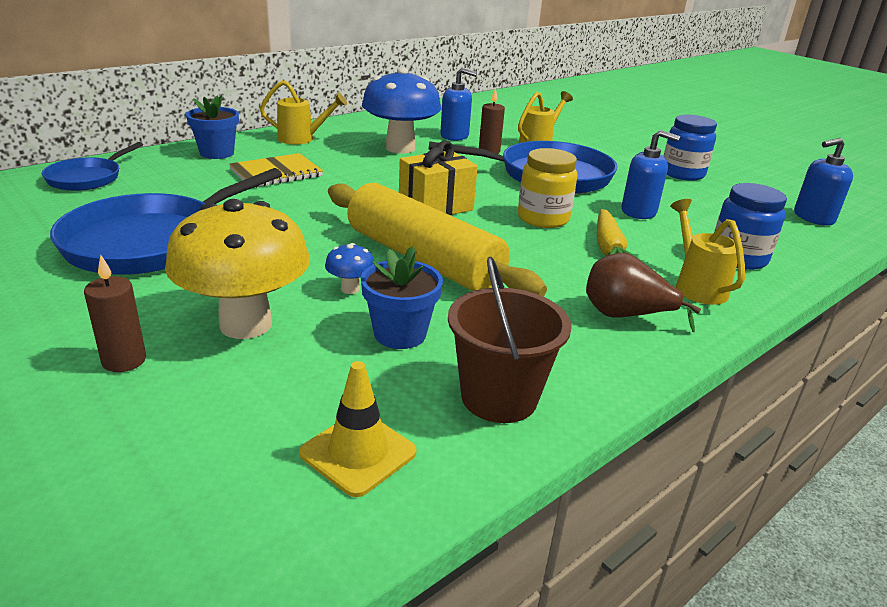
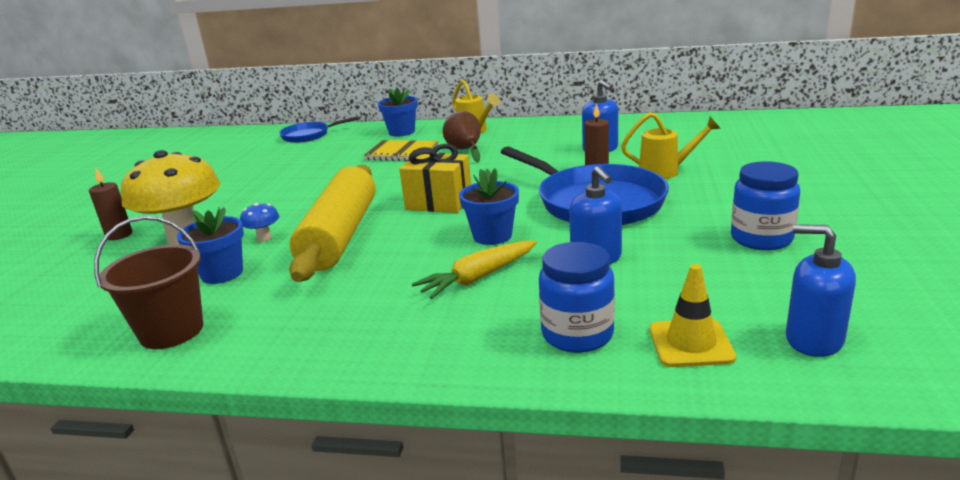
camera: 55 degrees right, 5 degrees down
blue pan [50,168,282,275] -> none
yellow traffic cone [299,361,417,497] -> yellow traffic cone moved to [649,264,736,367]
blue mushroom [362,67,441,153] -> none
yellow jar [518,148,578,228] -> blue flower pot [459,168,519,245]
brown pear [586,253,701,332] -> brown pear moved to [443,111,481,162]
yellow watering can [670,199,745,305] -> none

